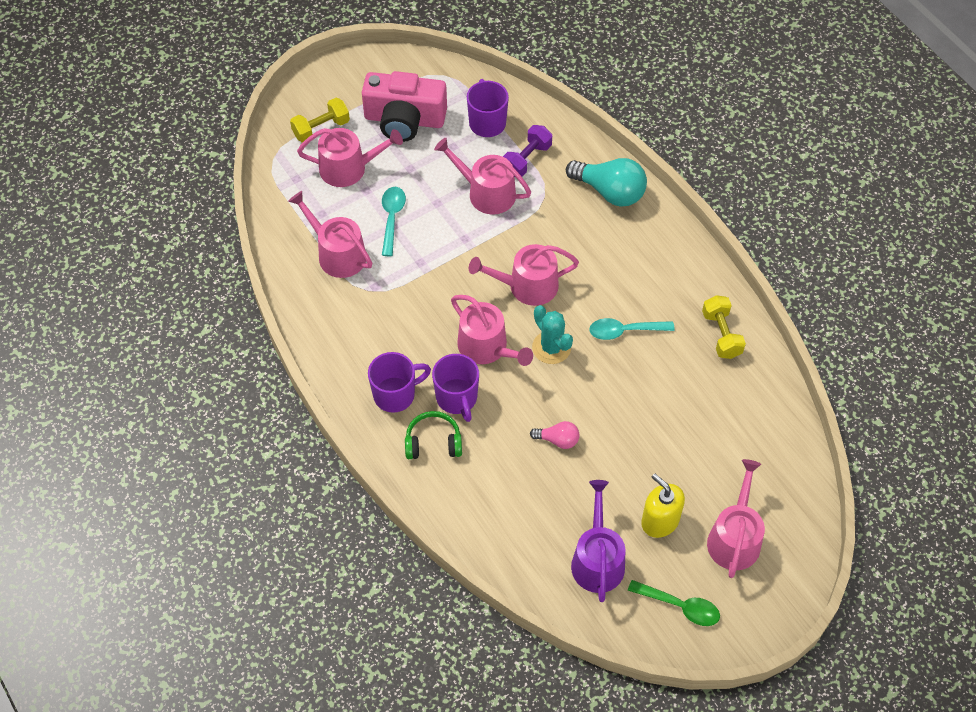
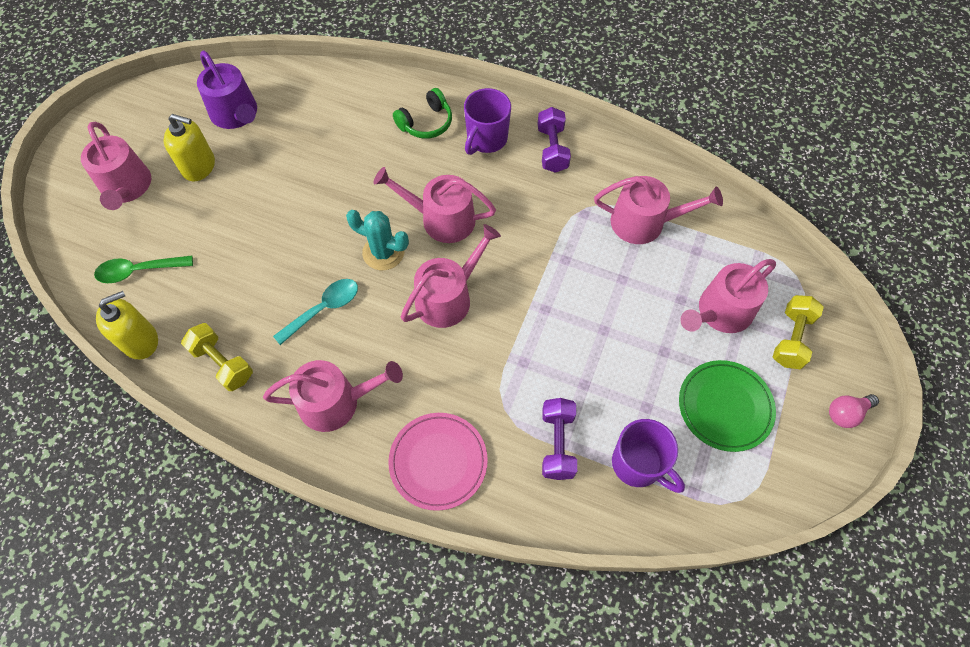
camera: 145 degrees right, 5 degrees up
pink camera [362,71,447,142] -> green plate [679,360,776,452]
turquoise spoon [382,187,406,256] -> none
purple mug [432,354,479,422] -> none
pink watering can [434,138,531,215] -> pink watering can moved to [263,360,403,432]
pink light bulb [530,421,580,449] -> pink light bulb moved to [829,394,879,428]
turquoise light bulb [566,158,647,207] -> pink plate [388,413,488,511]
green spoon [628,580,720,626] -> green spoon moved to [94,256,193,283]
none -> yellow soap dispenser [96,291,158,359]
none -> purple dumbbell [537,107,571,173]

